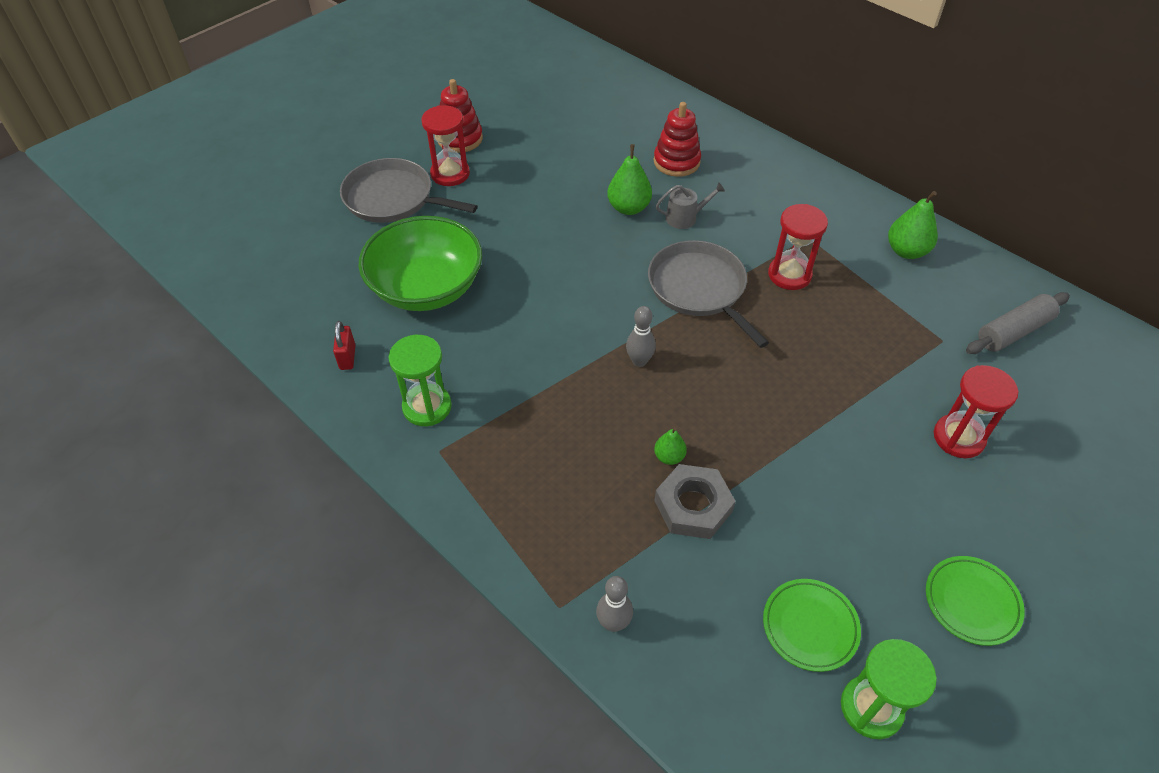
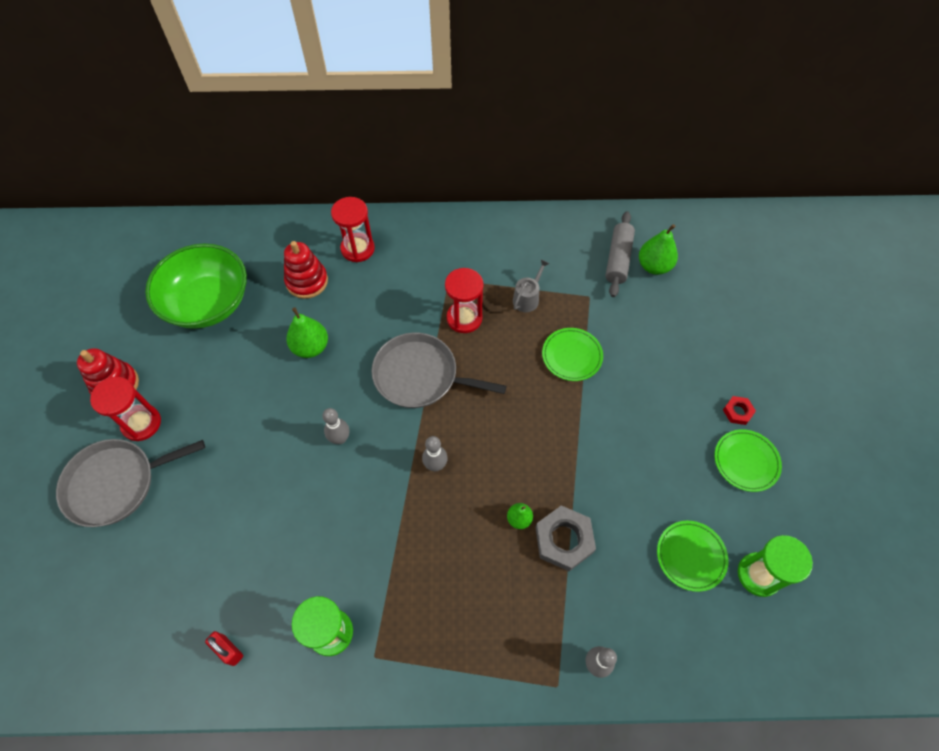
camera: 45 degrees left, 10 degrees up
green bowl [359,216,482,311] -> green bowl moved to [145,243,247,329]
grey watering can [656,182,725,229] -> grey watering can moved to [513,259,549,312]
green pear [888,191,938,259] -> green pear moved to [639,224,678,275]
red hourglass [934,365,1018,458] -> red hourglass moved to [331,197,375,262]
none -> grey bowling pin [322,408,349,444]
none -> green plate [542,328,603,381]
none -> red nut [723,396,756,425]

